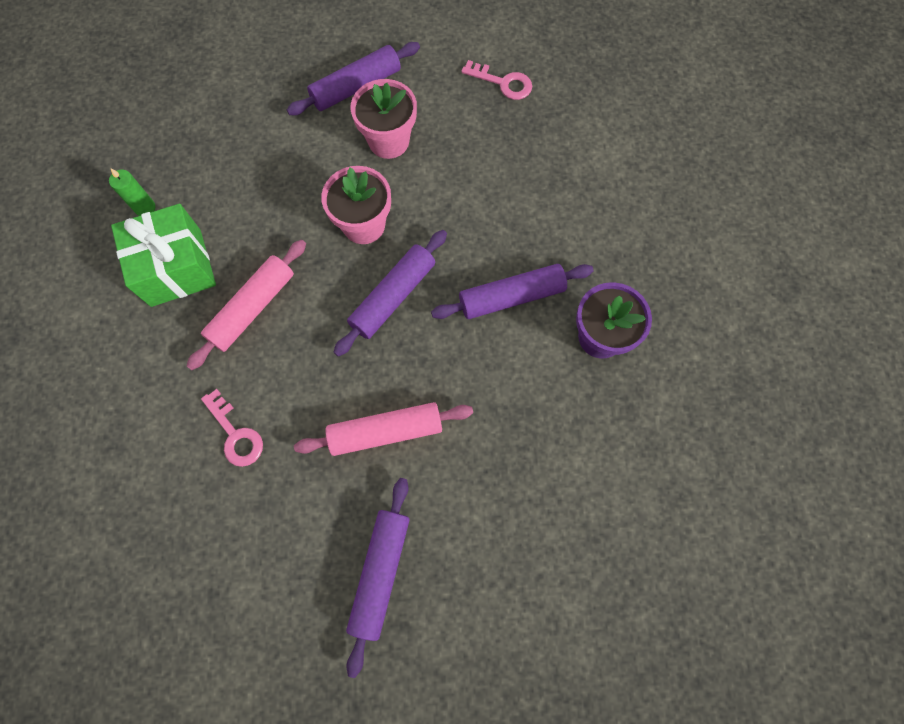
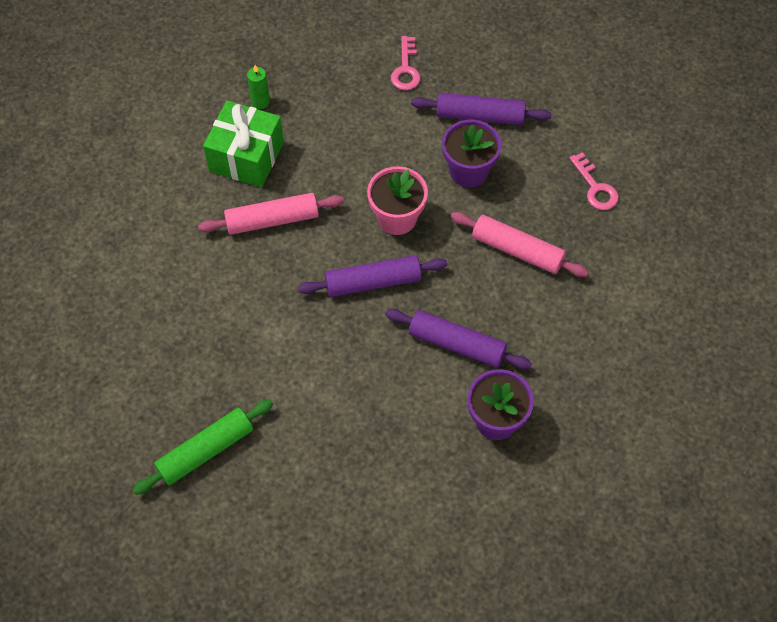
camera: 40 degrees right, 10 degrees down
pink key [201,389,263,467] -> pink key moved to [391,36,421,90]
pink rolling pin [294,402,473,456] -> pink rolling pin moved to [451,212,588,277]
purple rolling pin [346,478,410,678] -> green rolling pin [133,399,273,495]
pink flower pot [351,79,417,159] -> purple flower pot [442,120,501,188]

